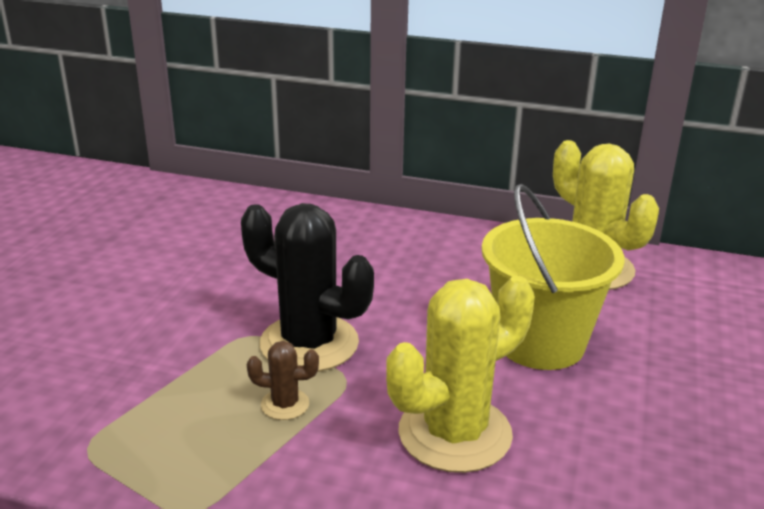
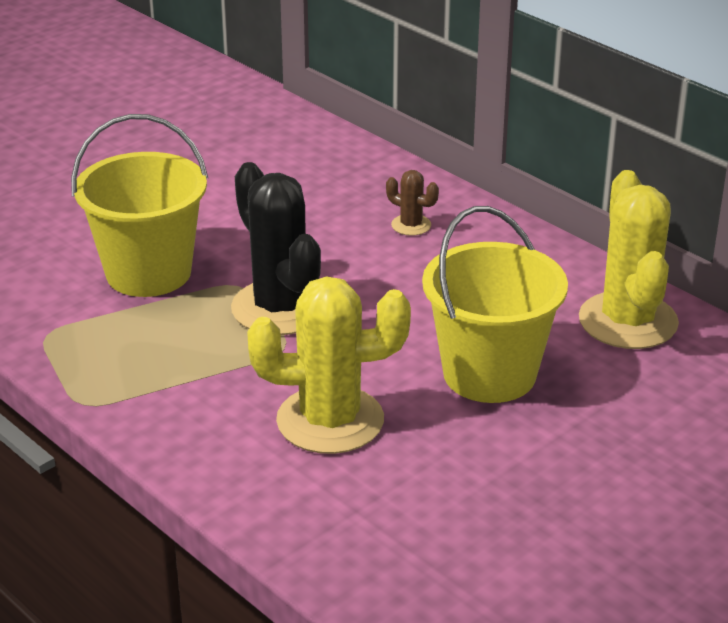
camera: 30 degrees right, 5 degrees up
brown cactus [247,341,319,420] -> brown cactus moved to [386,170,439,236]
none -> yellow bucket [71,114,208,297]

